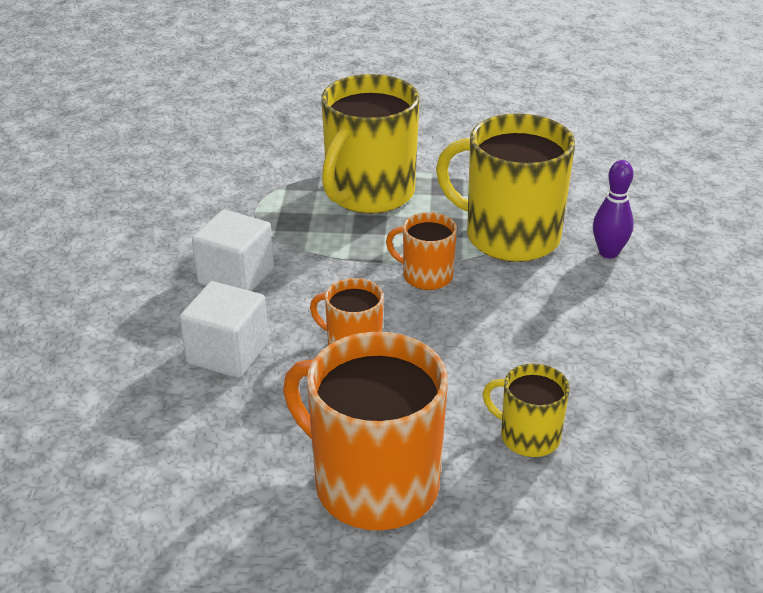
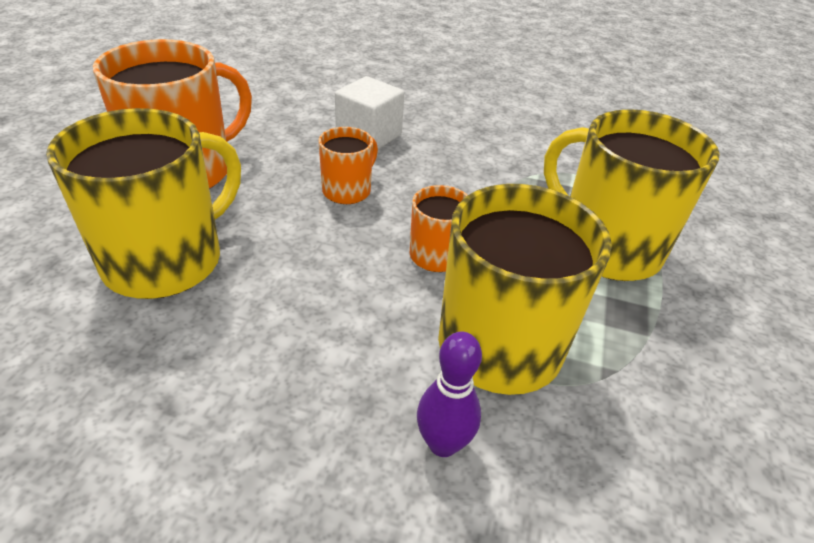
camera: 100 degrees right, 5 degrees up
white cube [192,210,274,291] -> none
yellow mug [483,363,570,457] -> yellow mug [46,108,241,299], size x1.98

